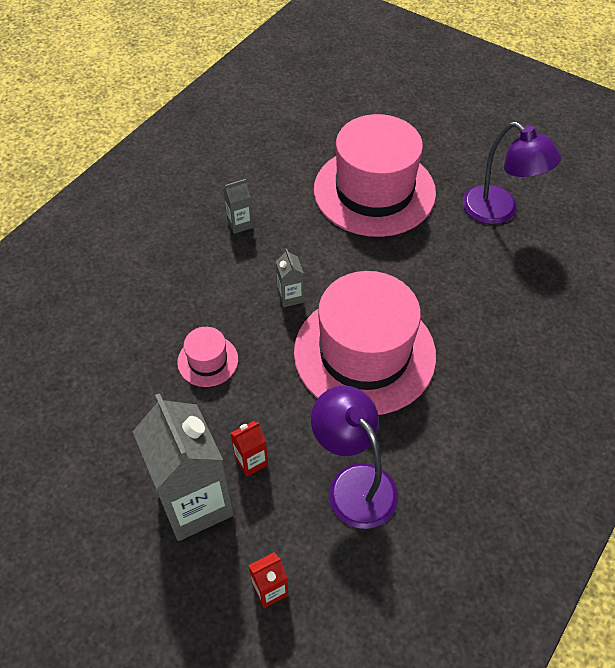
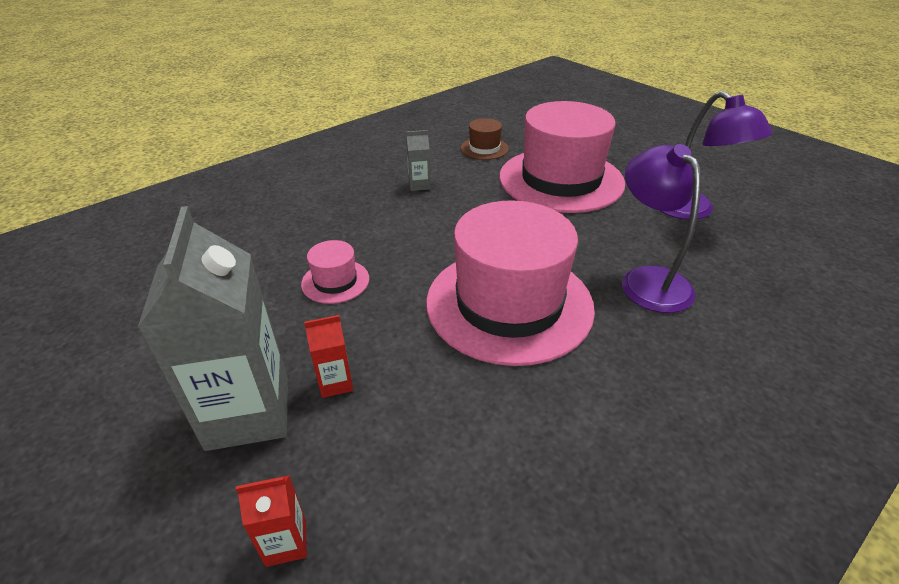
camera: 15 degrees right, 15 degrees down
grey carton [276,249,304,307] -> none
purple lamp [311,386,398,529] -> purple lamp moved to [622,144,701,313]
none -> brown hat [461,118,509,160]

